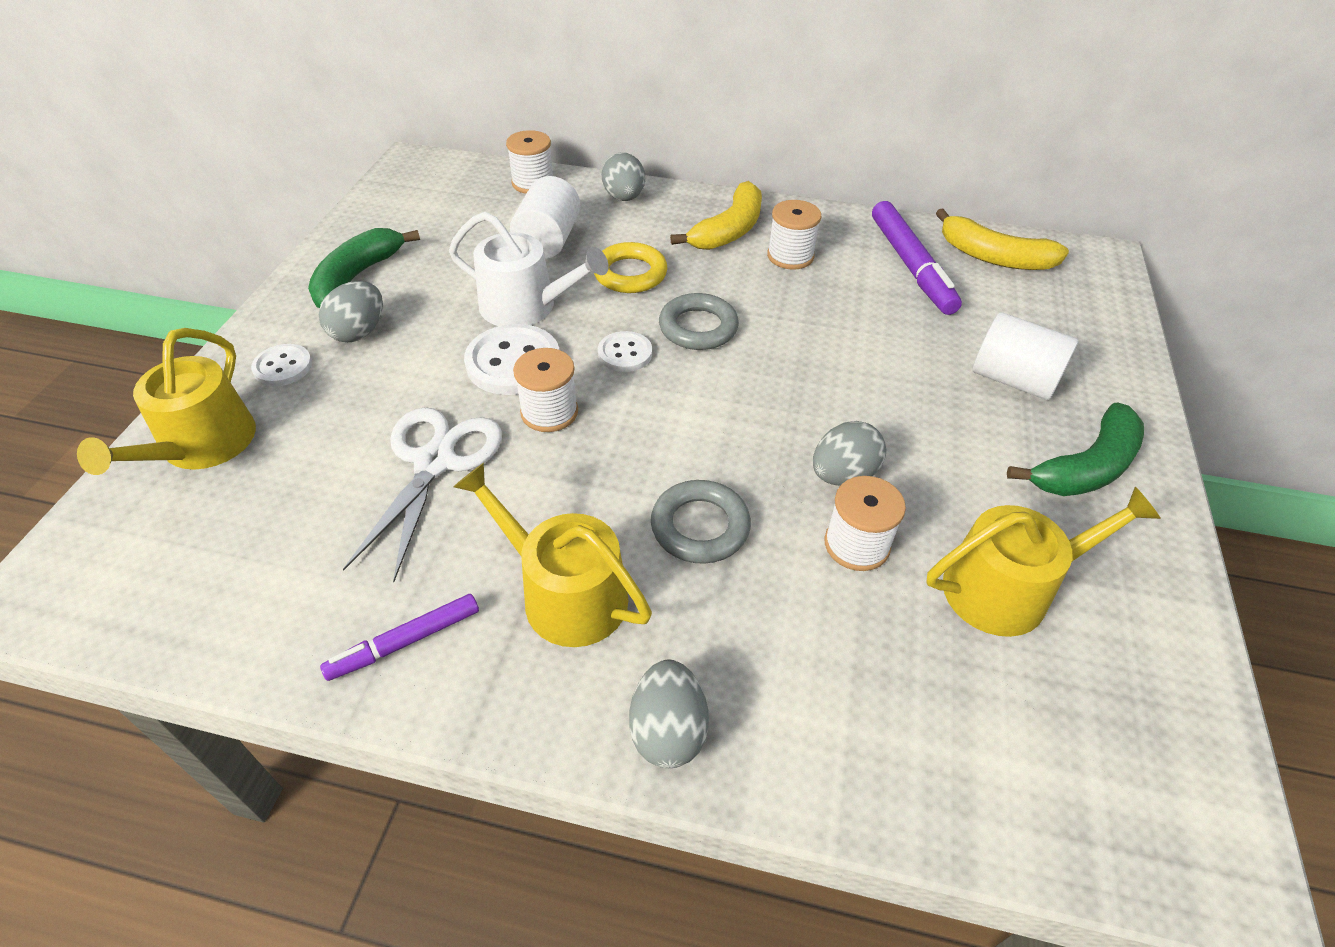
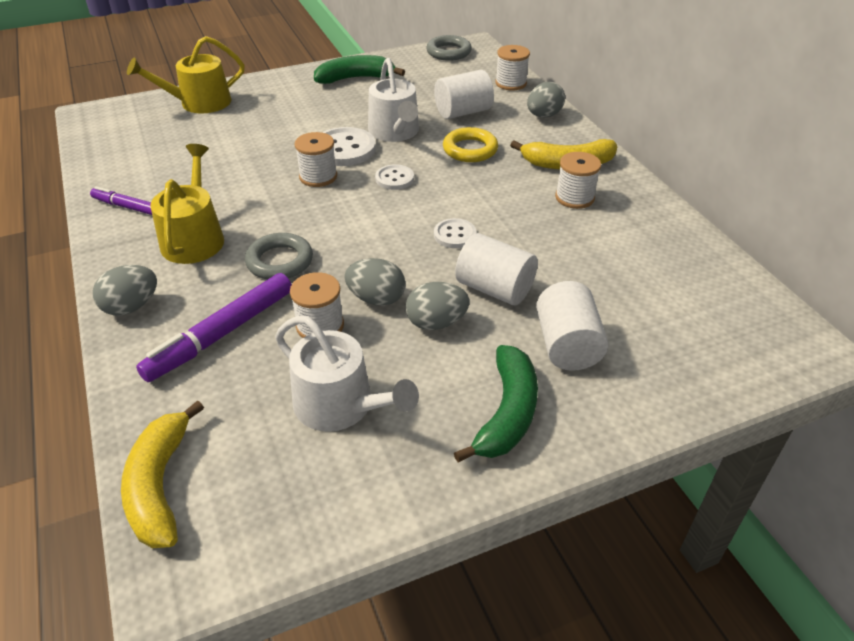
camera: 55 degrees right, 5 degrees down
white button [251,344,312,386] -> white button moved to [434,218,477,248]
grey egg [319,281,383,342] -> grey egg moved to [406,282,469,330]
white scissors [343,407,502,582] -> none
grey ring [659,293,739,350] -> grey ring moved to [427,35,472,61]
purple marker [872,201,962,315] -> purple marker moved to [136,273,292,382]
yellow watering can [926,487,1161,637] -> white watering can [275,316,419,432]
yellow banana [936,208,1069,270] -> yellow banana moved to [121,400,204,548]
green banana [1007,403,1144,496] -> green banana turned 90 degrees counterclockwise [454,345,538,463]
none -> white cylinder [455,233,538,305]

